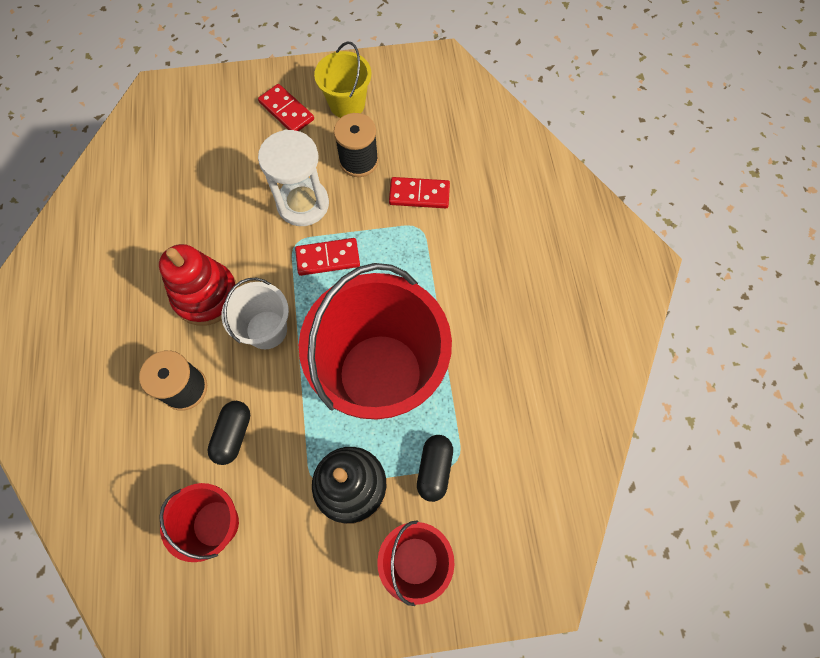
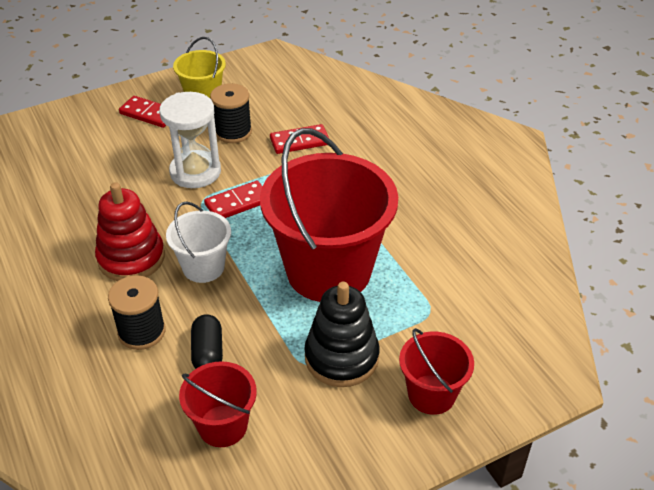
camera: 20 degrees left, 25 degrees down
black capsule [417,435,453,502] -> none

